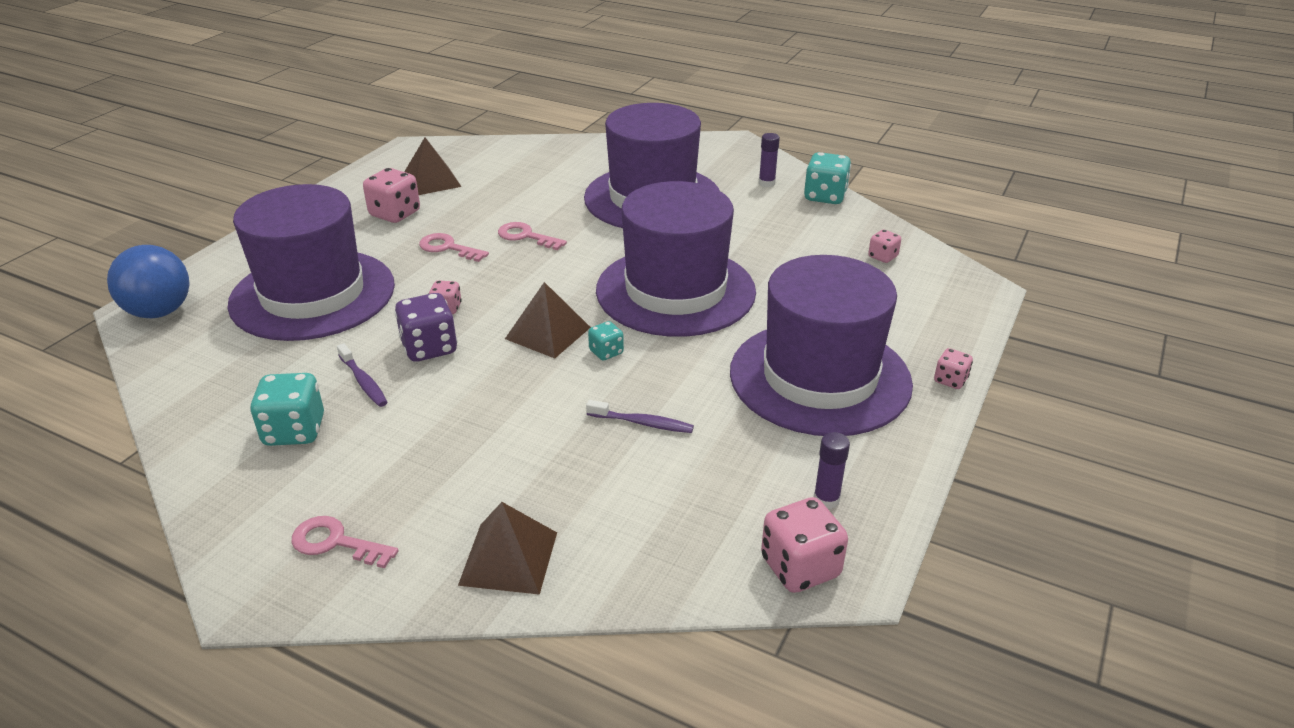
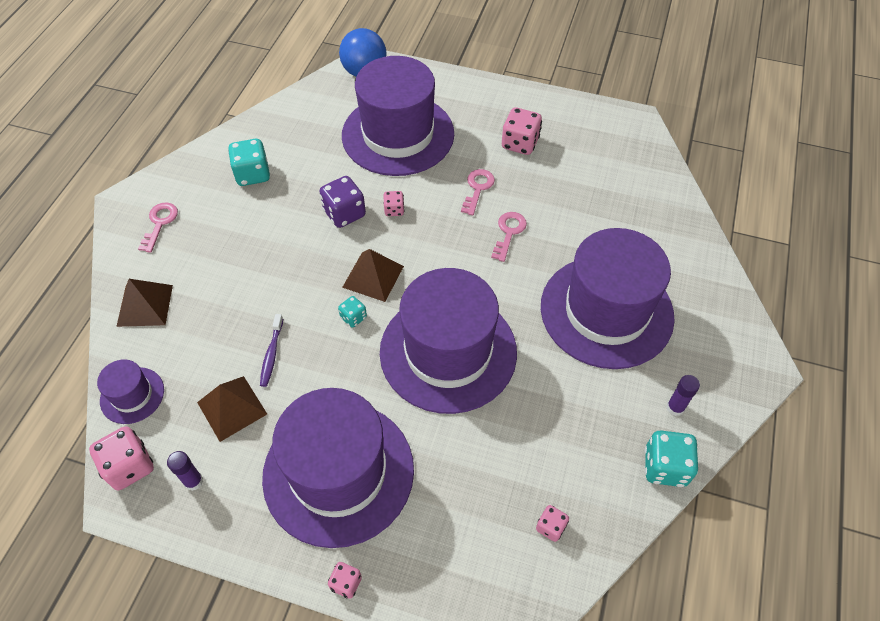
camera: 80 degrees right, 20 degrees up
purple toothbrush [337,343,388,407] -> none
brown pyramid [404,138,462,195] -> brown pyramid moved to [197,376,267,442]
none -> purple hat [97,359,164,424]

